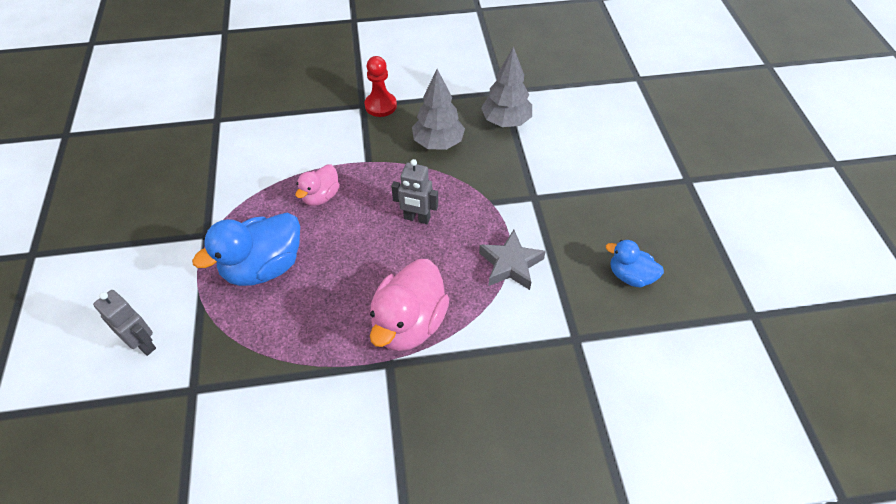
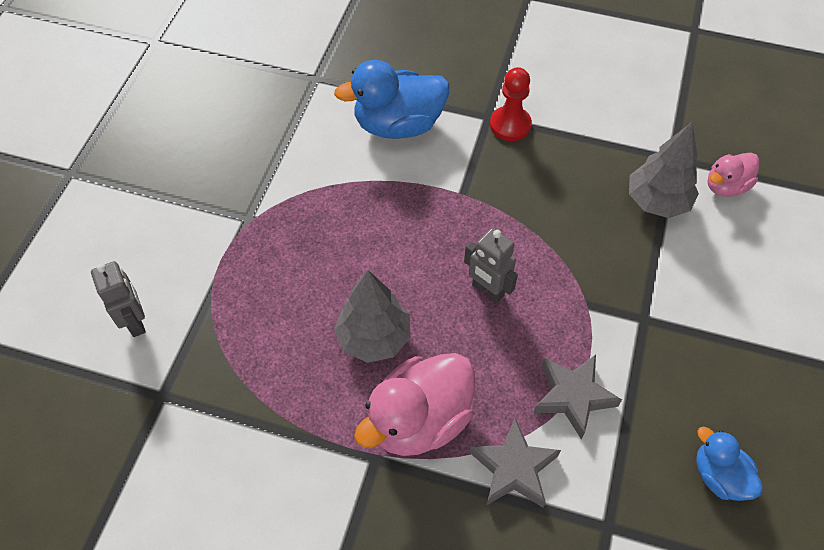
camera: 25 degrees right, 5 degrees up
blue duck [192,213,300,286] -> blue duck moved to [334,60,449,139]
pink duck [295,165,340,206] -> pink duck moved to [708,152,759,197]
grey tree [412,69,465,150] -> grey tree moved to [334,270,411,363]
none -> grey star [469,418,561,508]

